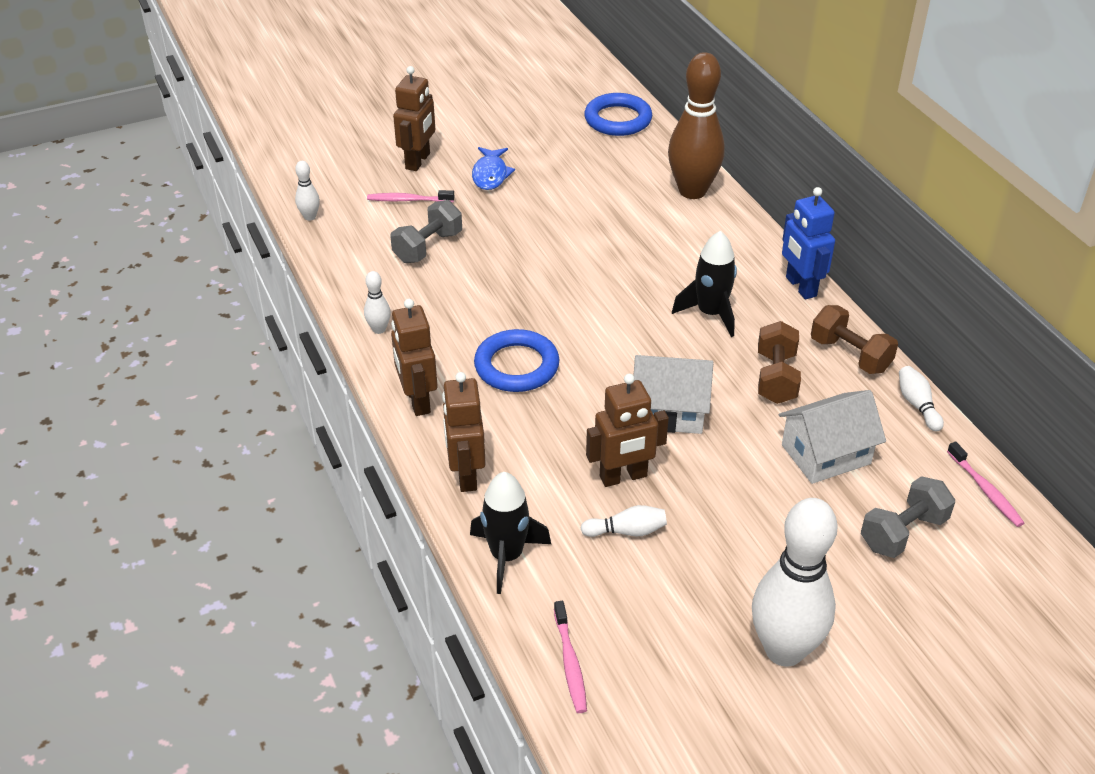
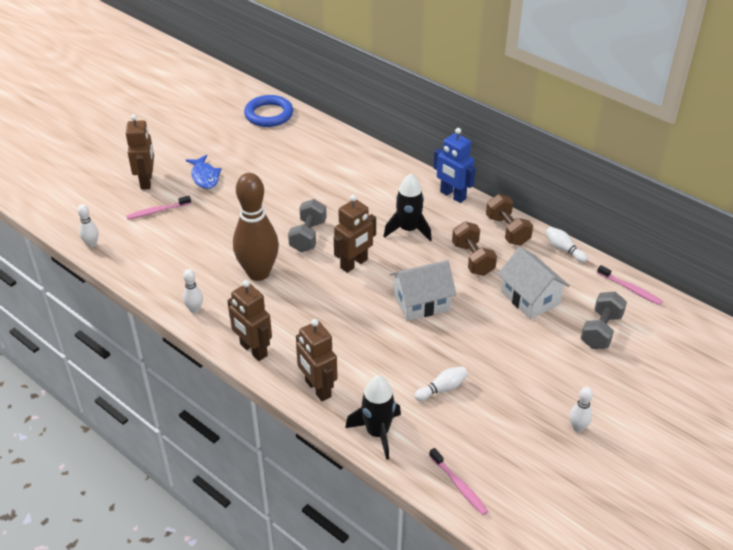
camera: 25 degrees left, 0 degrees up
grey dumbbell [390,200,462,263] -> grey dumbbell moved to [288,199,327,252]
blue ring [474,329,560,392] -> none
brown robot [586,374,669,487] -> brown robot moved to [334,195,376,273]
brown bowling pin [668,52,725,199] -> brown bowling pin moved to [233,173,279,281]
white bowling pin [752,498,837,667] -> white bowling pin [569,387,593,432], size x0.42
white house [779,390,886,484] -> white house turned 75 degrees counterclockwise [498,247,570,319]
brown dumbbell [811,305,898,374] -> brown dumbbell turned 45 degrees clockwise [486,194,533,245]

